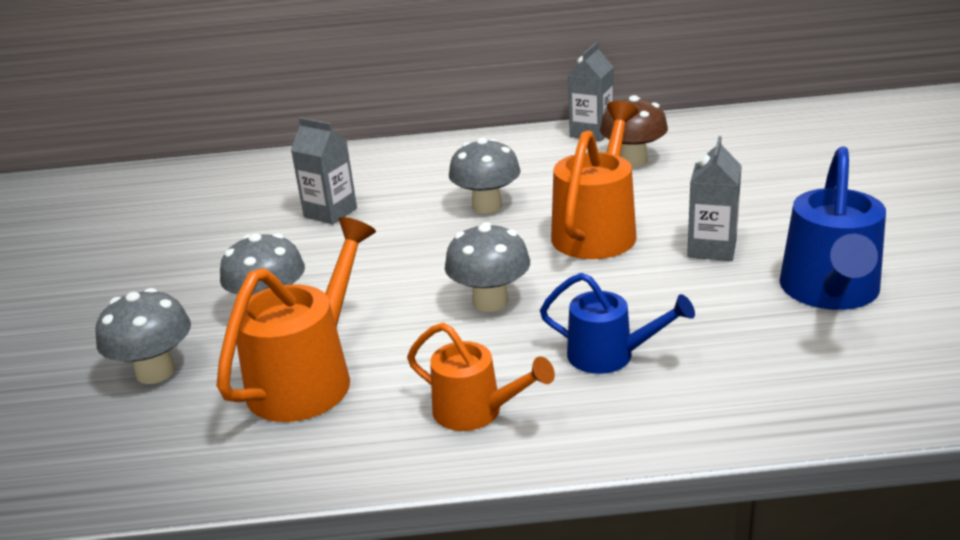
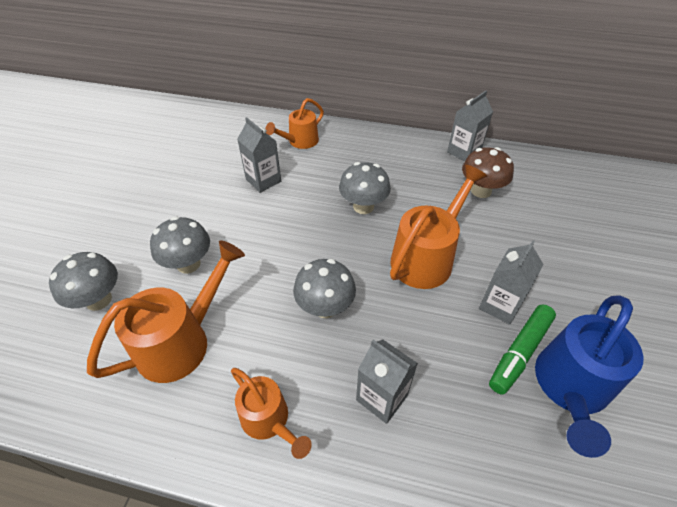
camera: 15 degrees right, 20 degrees up
blue watering can [540,273,695,374] -> grey carton [356,340,418,424]
none -> orange watering can [265,98,324,149]
none -> green marker [489,304,556,395]

